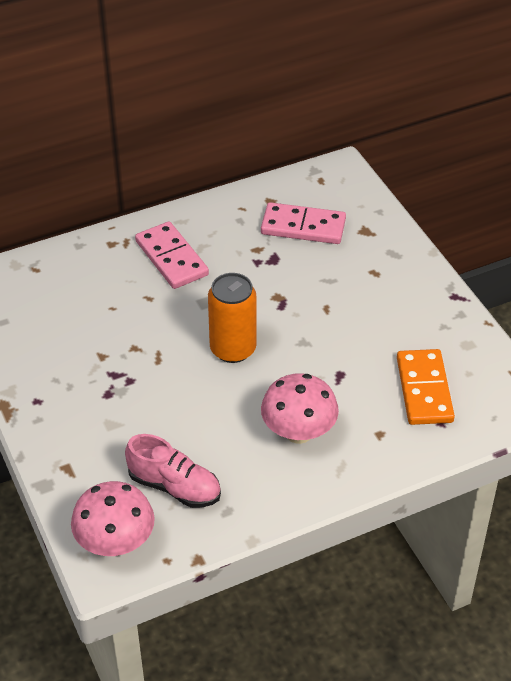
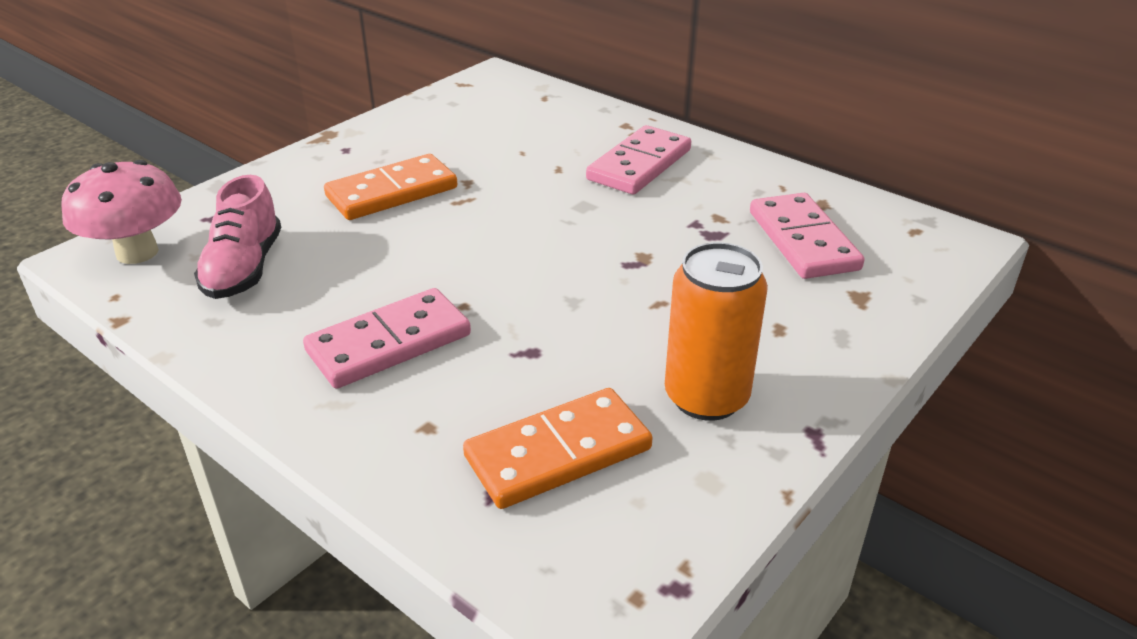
camera: 65 degrees right, 10 degrees down
orange can [208,273,256,363] -> orange can moved to [665,242,768,421]
pink mushroom [261,373,339,444] -> pink domino [303,288,471,389]
none -> orange domino [324,154,457,220]

